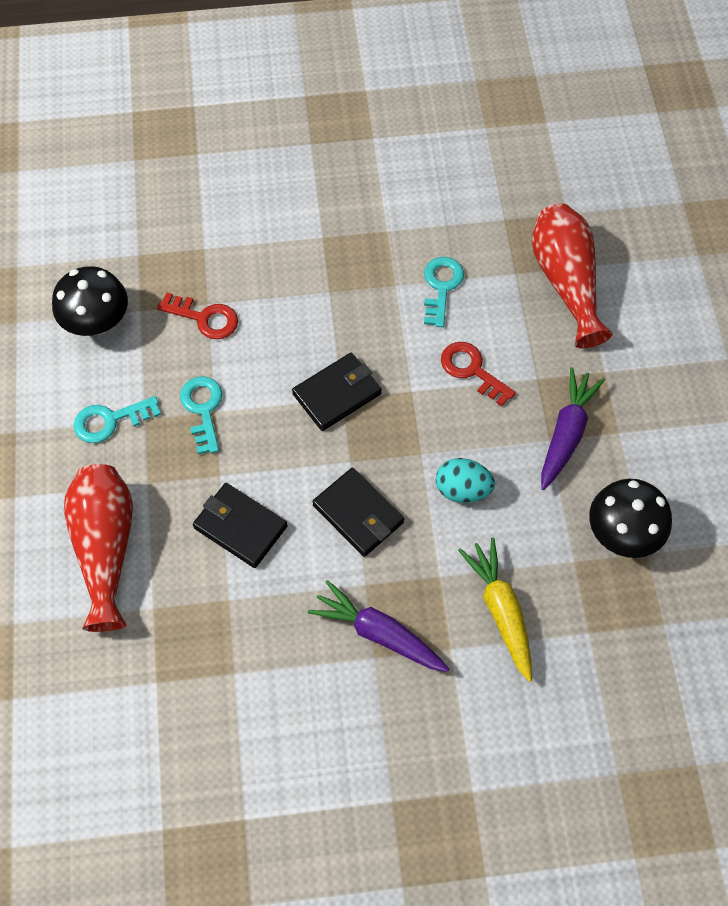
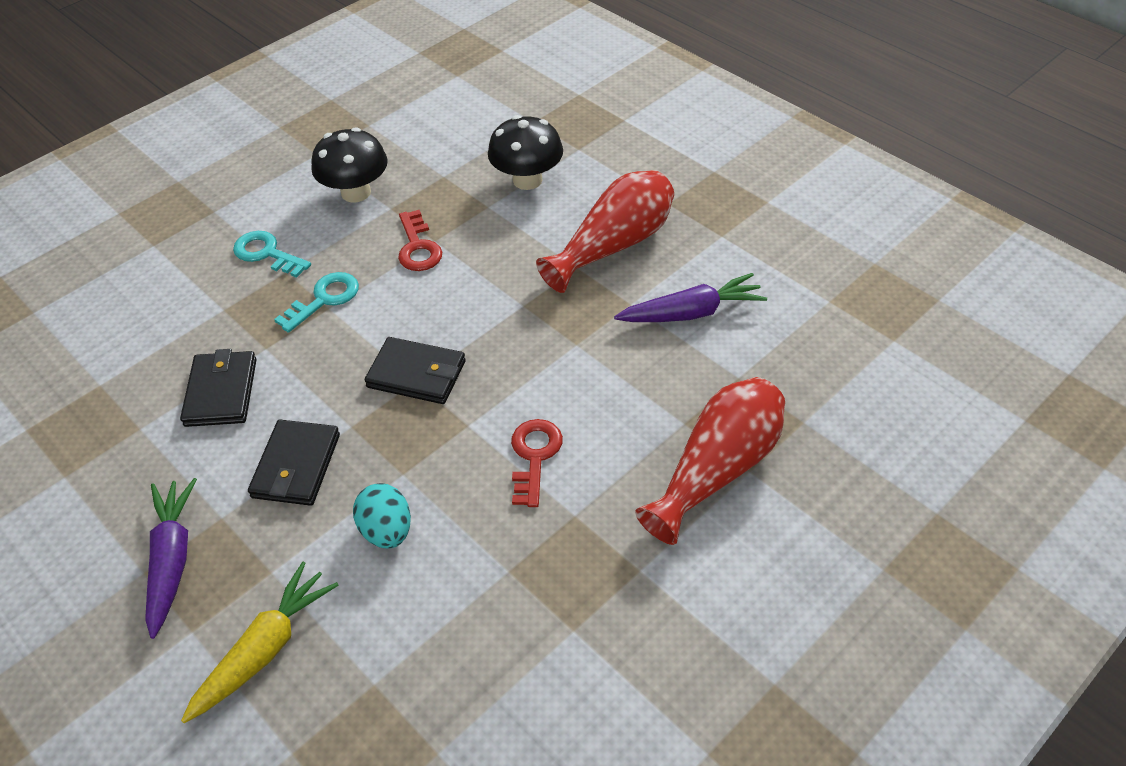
camera: 55 degrees right, 15 degrees down
red vase [64,464,133,632] -> red vase moved to [536,170,674,293]
turquoise key [424,257,464,328] -> none
purple carrot [541,367,605,490] -> purple carrot moved to [614,273,767,322]
black mushroom [589,479,672,558] -> black mushroom moved to [488,115,563,190]

